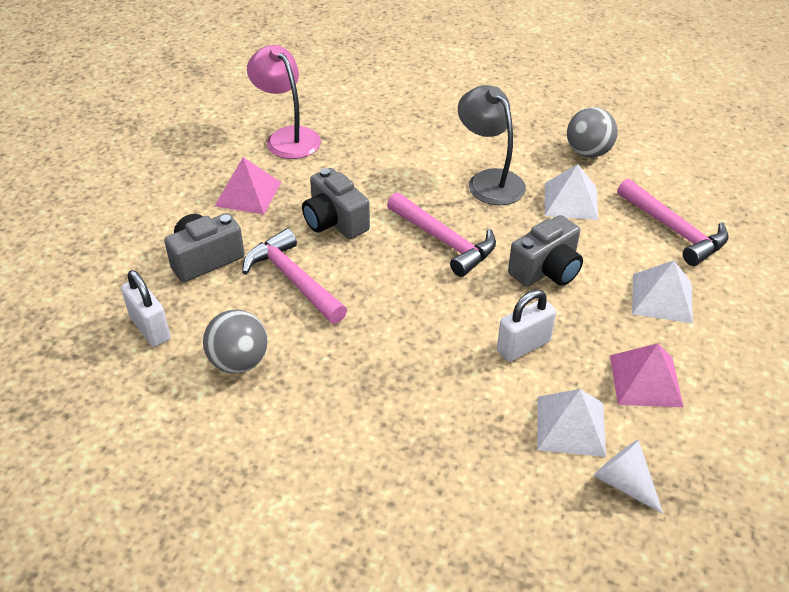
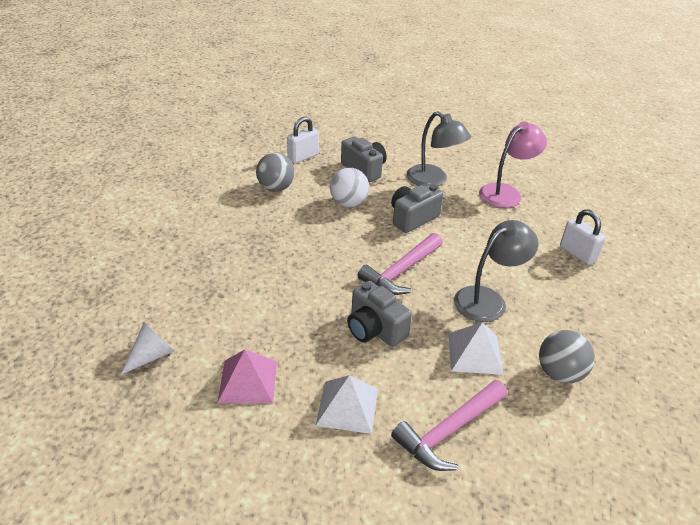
camera: 85 degrees right, 5 degrees down
pink pyramid [215,157,281,214] -> grey lamp [406,111,471,186]
pink hammer [242,228,347,324] -> white ball [330,168,369,207]
white padlock [497,290,556,362] -> white padlock moved to [560,209,606,265]
white pyramid [537,389,606,457] -> none

